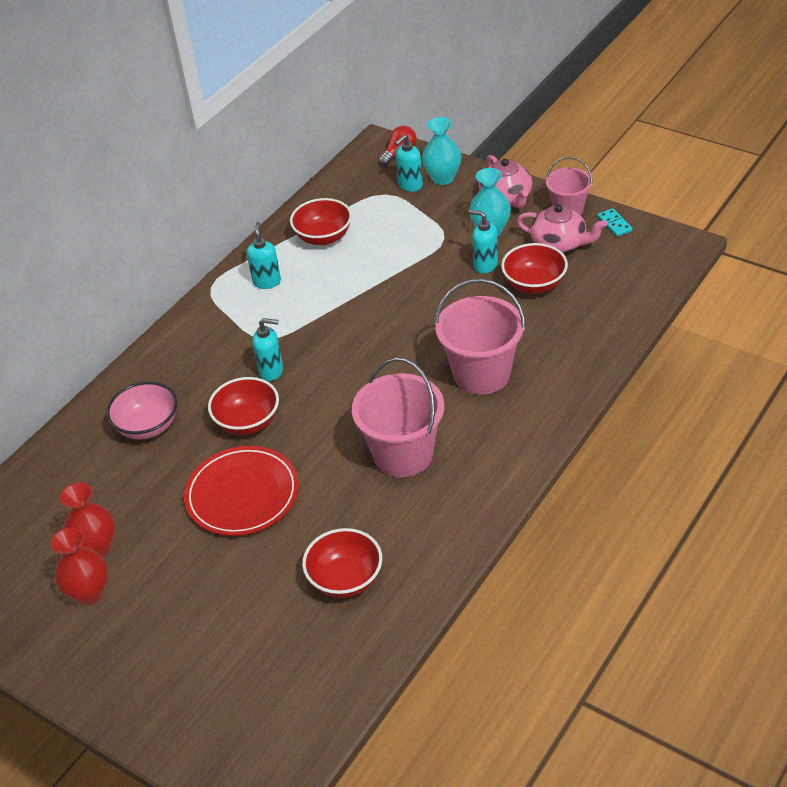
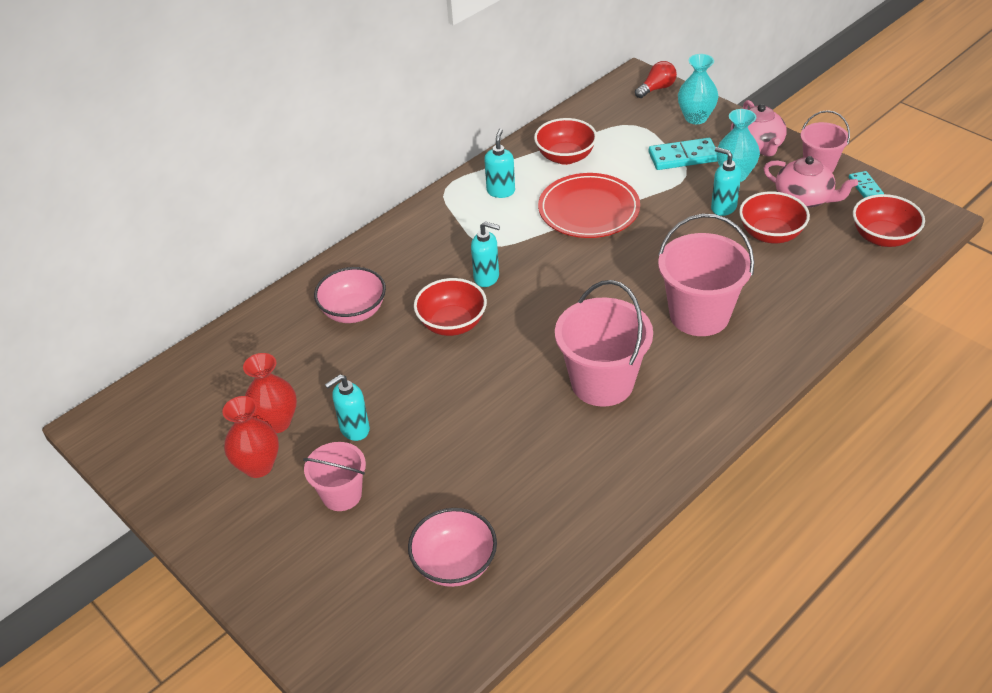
camera: 10 degrees right, 0 degrees up
red plate [184,446,299,536] -> red plate moved to [538,173,640,238]
red bowl [302,528,382,598] -> red bowl moved to [853,194,925,247]
turquoise soap dispenser [395,134,423,192] -> turquoise soap dispenser moved to [325,374,370,441]
none -> pink bucket [303,442,366,511]
none -> pink bowl [408,508,497,587]
none -> turquoise domino [649,138,717,170]

